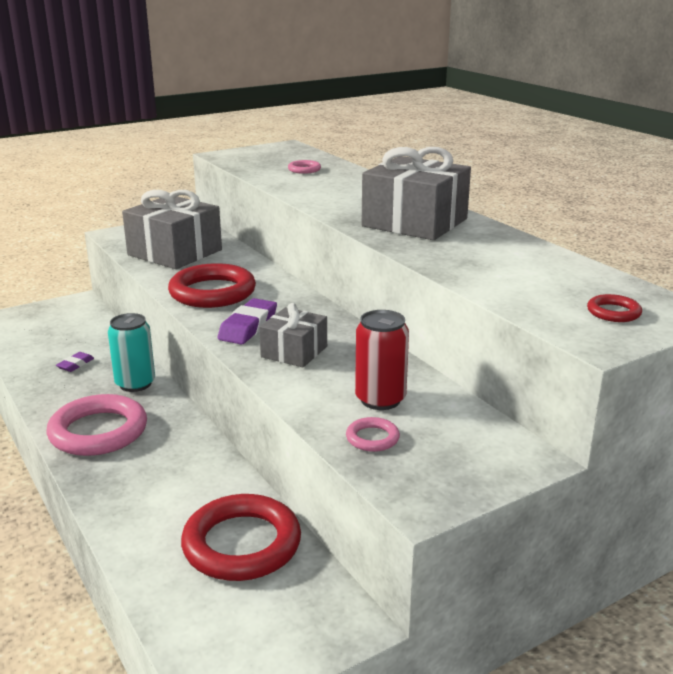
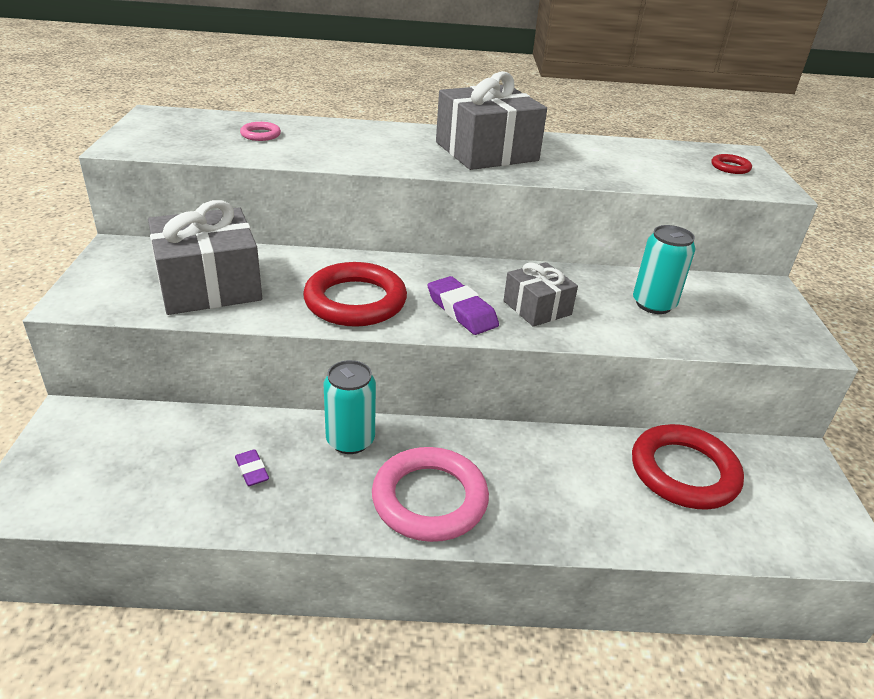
camera: 60 degrees left, 10 degrees up
pink ring [346,417,400,452] -> none
red can [355,310,409,410] -> turquoise can [633,225,696,314]

